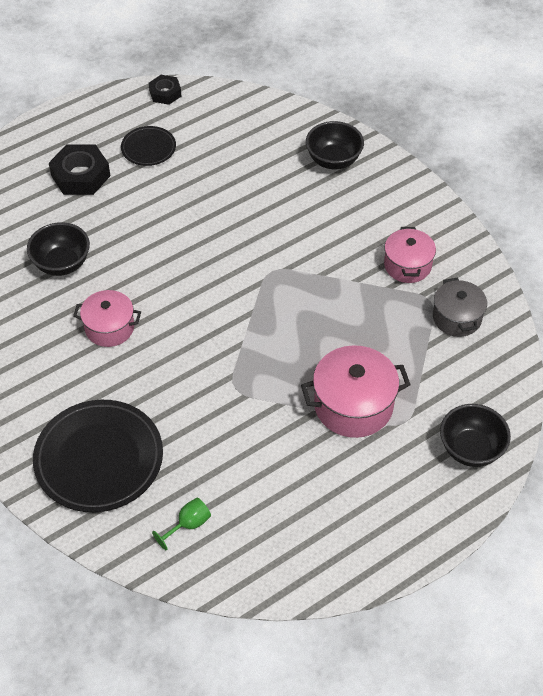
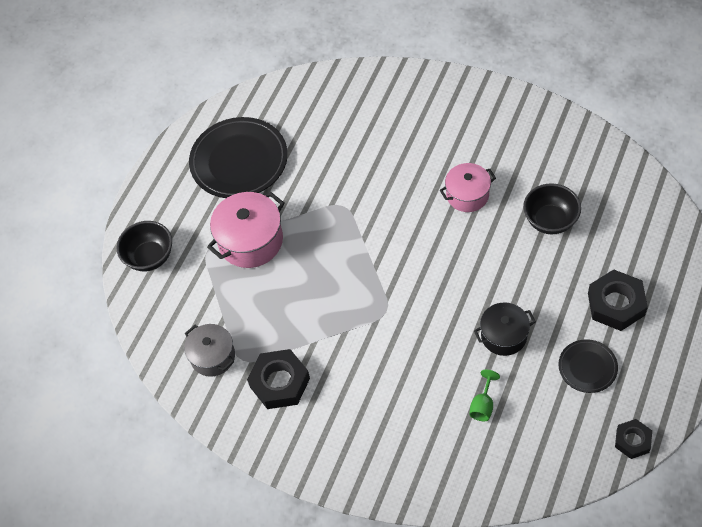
camera: 155 degrees right, 5 degrees up
black plate [33,400,163,512] -> black plate moved to [189,117,288,198]
green goblet [152,498,211,550] -> green goblet moved to [469,370,500,421]
black bowl [306,121,364,169] -> none
pink pot [384,227,436,283] -> black nut [247,349,310,409]
none -> black pot [474,302,536,356]

